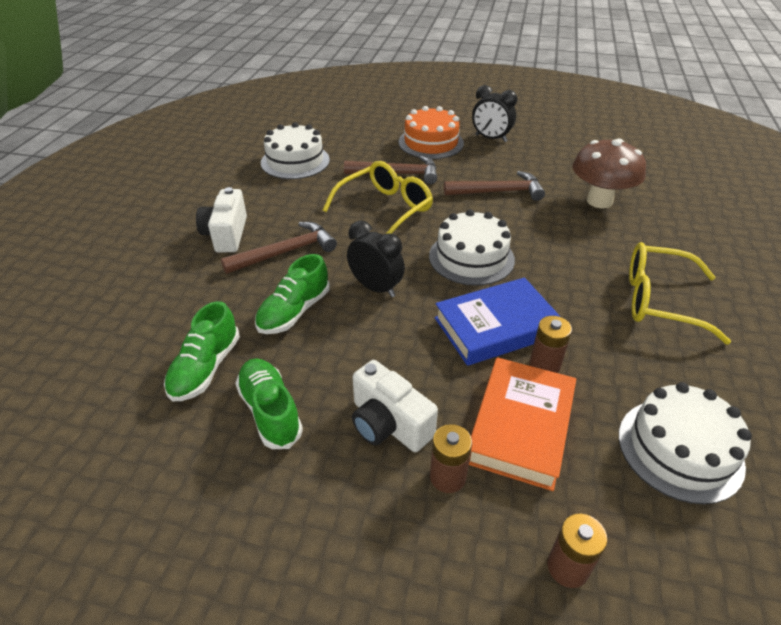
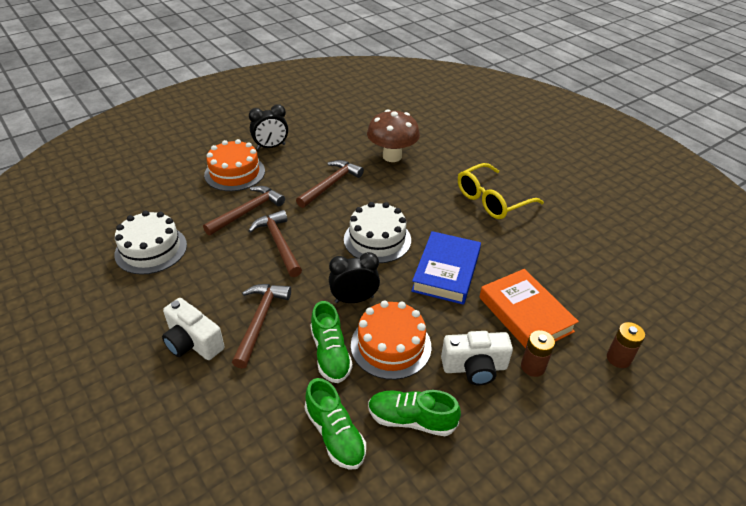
camera: 50 degrees left, 0 degrees up
yellow glasses [323,161,433,234] -> brown hammer [249,210,302,277]
brown battery [530,316,572,373] -> none
white cake [619,382,752,505] -> none
none -> orange cake [351,301,432,380]

